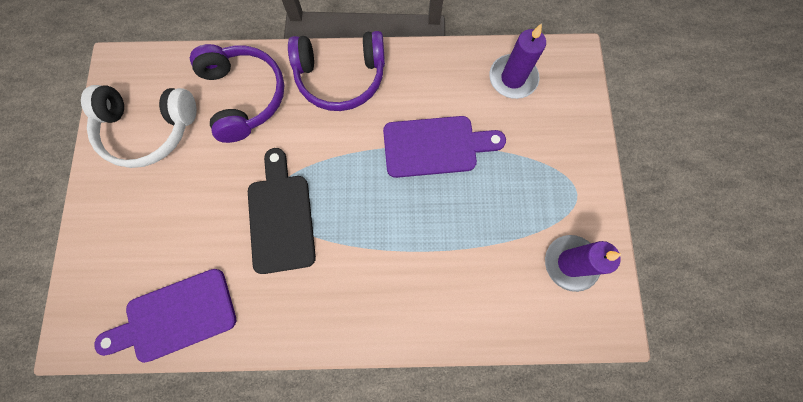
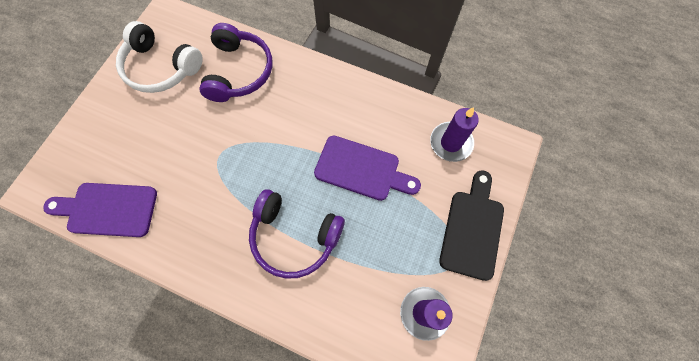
camera: 25 degrees right, 5 degrees down
black cutting board [248,148,316,274] -> black cutting board moved to [439,170,504,281]
purple headphones [288,31,385,111] -> purple headphones moved to [249,189,345,279]

